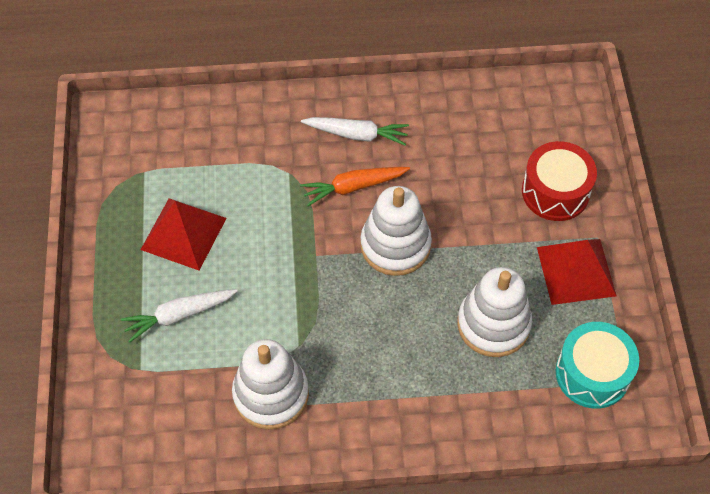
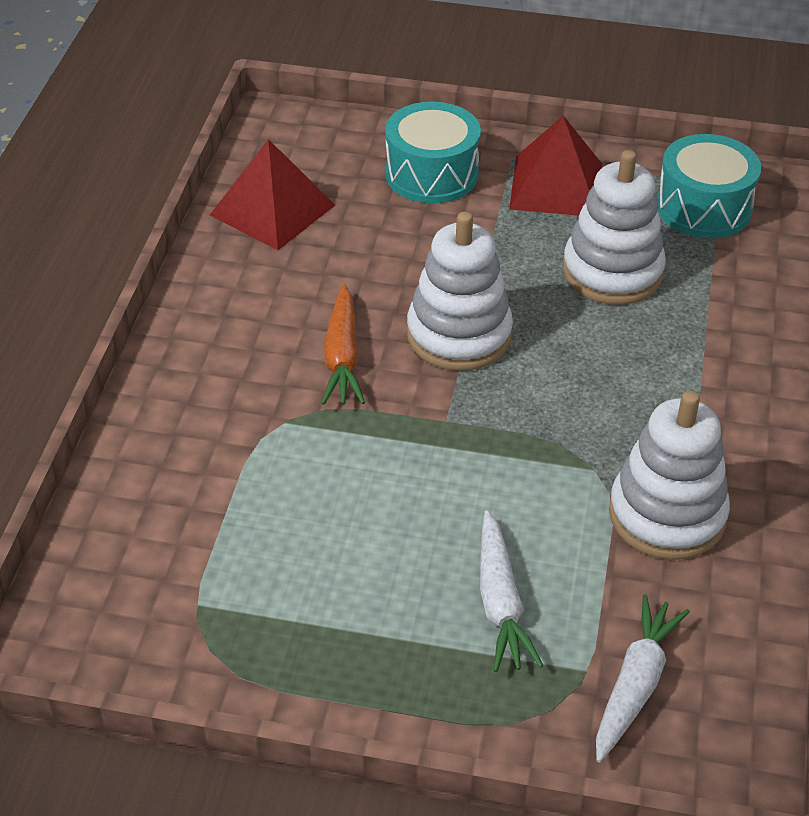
camera: 75 degrees left, 15 degrees down
red pyramid [140,198,227,270] -> red pyramid moved to [210,139,335,250]
white carrot [301,117,409,146] -> white carrot moved to [596,594,690,763]
red drum [522,141,597,221] -> turquoise drum [385,101,481,203]

